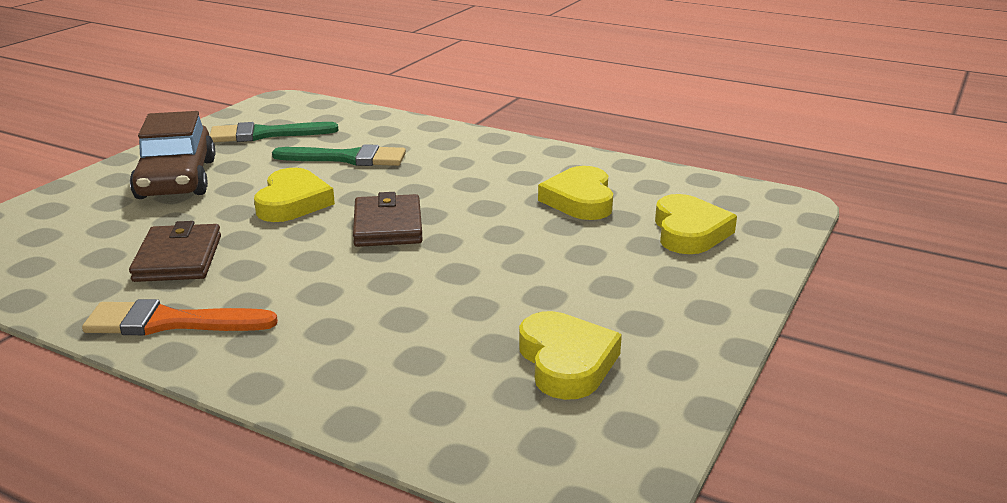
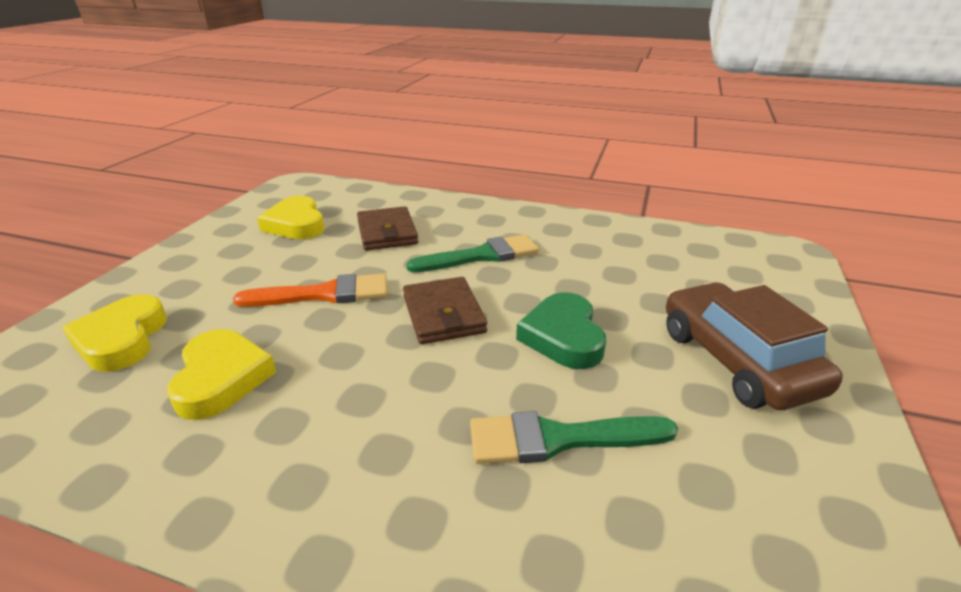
camera: 170 degrees right, 5 degrees up
orange brush [82,299,278,335] -> orange brush moved to [233,274,387,307]
brown wallet [129,221,221,282] -> brown wallet moved to [357,206,418,251]
green brush [210,122,339,142] -> green brush moved to [406,234,539,272]
yellow heart [254,168,335,222] -> green heart [516,292,606,369]

